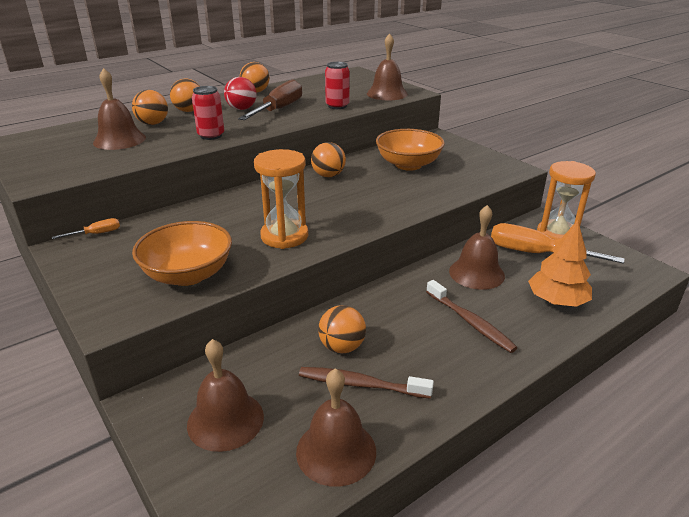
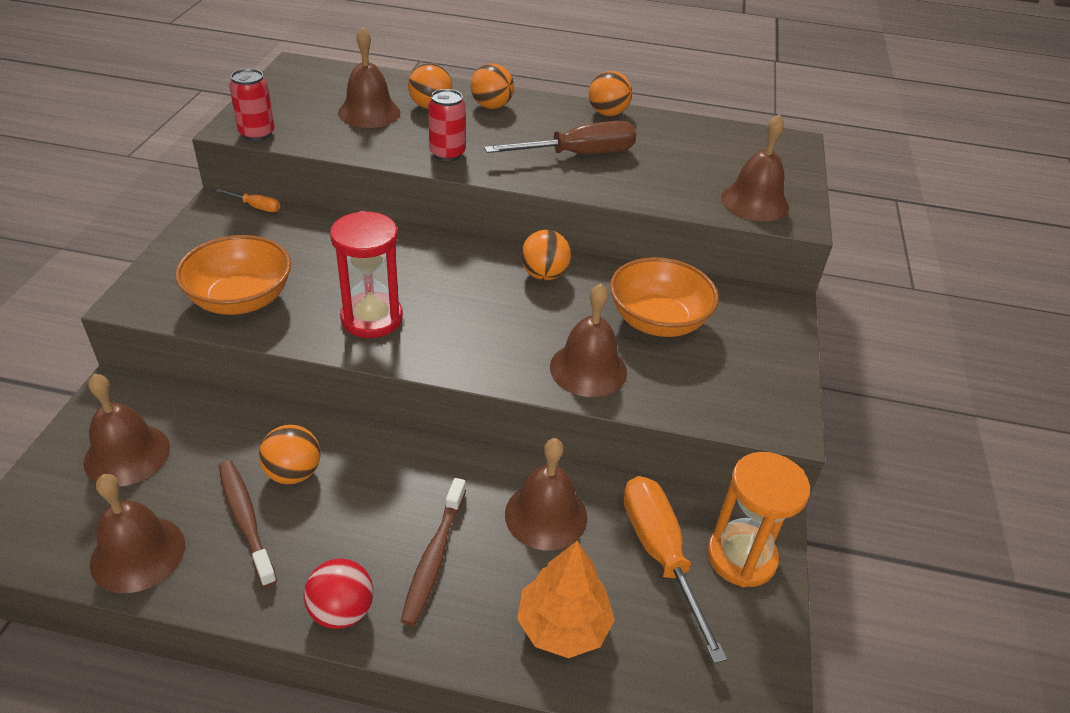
camera: 45 degrees right, 10 degrees up
red ball [224,77,257,110] -> red ball moved to [304,558,373,629]
orange hourglass [254,149,308,249] -> red hourglass [330,211,403,338]
red can [325,62,350,109] -> red can moved to [229,69,275,141]
none -> brown bell [550,283,627,397]

